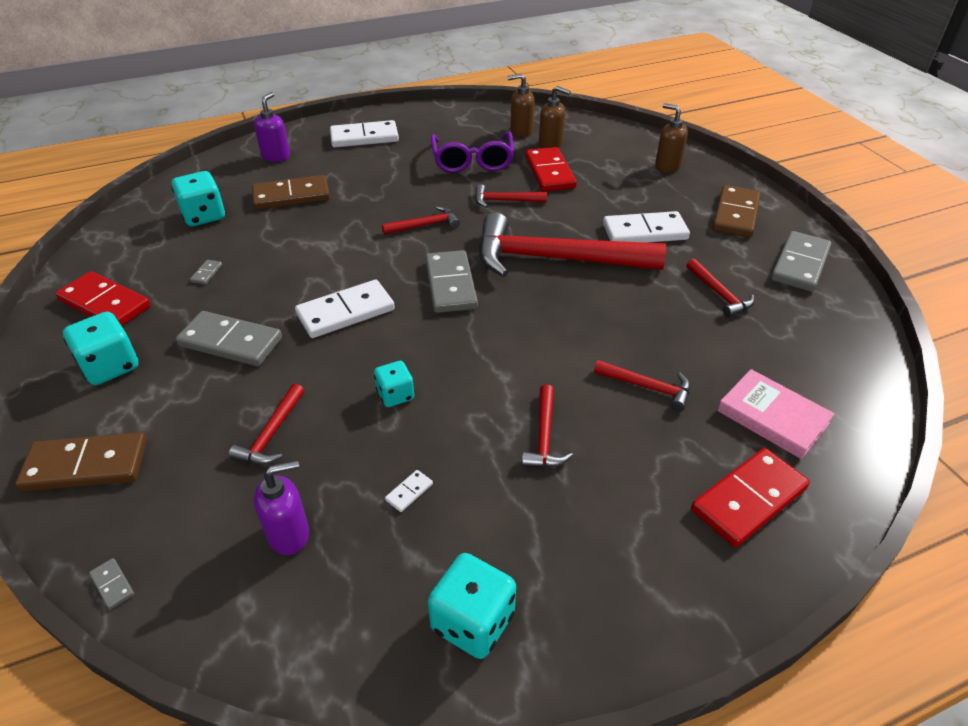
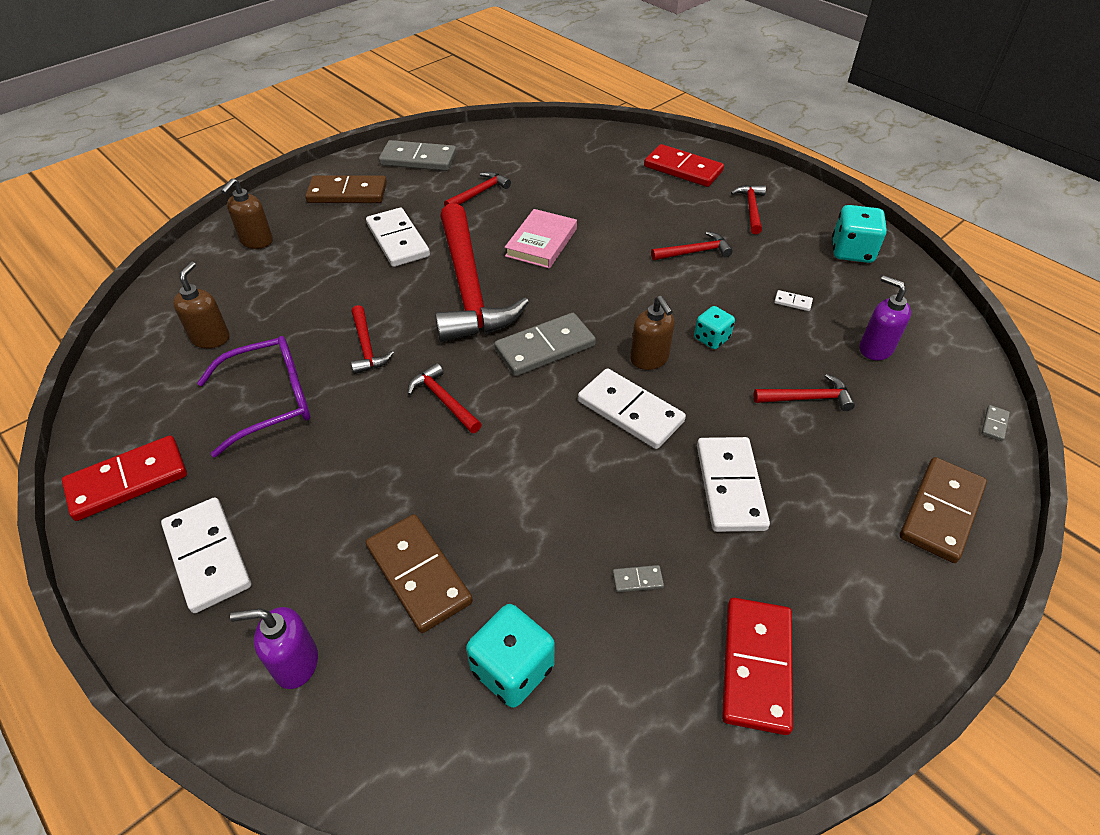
camera: 110 degrees left, 5 degrees up
brown domino [15,432,147,492] -> brown domino turned 60 degrees clockwise [900,457,987,563]
turquoise dice [63,312,139,385] -> none
grey domino [176,311,282,366] -> white domino [697,437,770,532]
brown soap dispenser [508,73,535,137] -> brown soap dispenser moved to [630,296,675,370]
red domino [525,147,577,192] -> red domino moved to [62,436,187,521]
red hammer [594,360,690,411] -> red hammer moved to [731,185,766,234]
pink book [717,369,835,459] -> pink book moved to [504,209,577,269]

